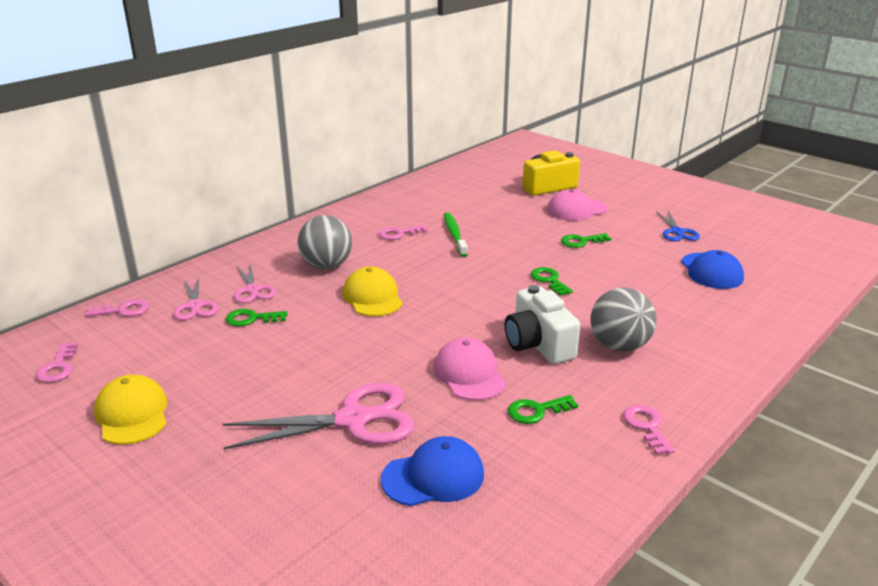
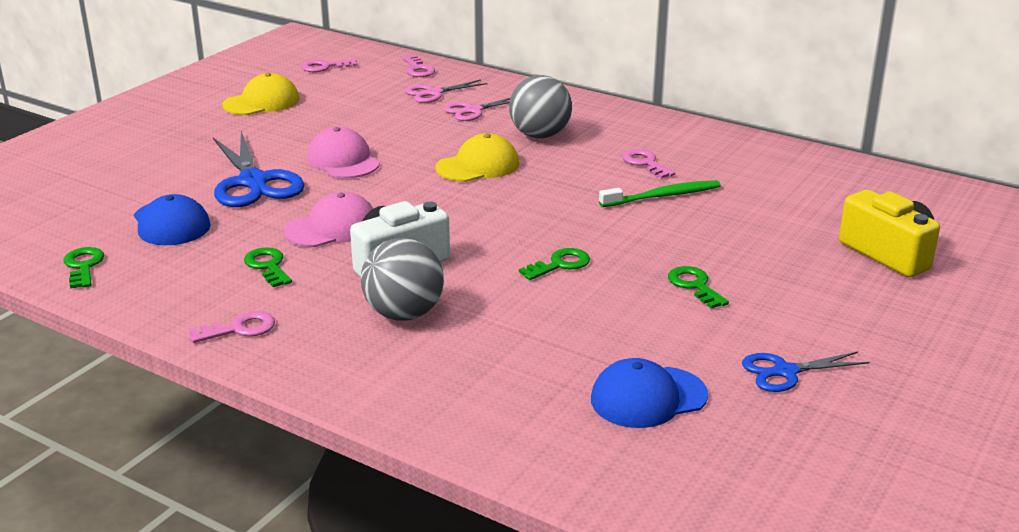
camera: 80 degrees right, 0 degrees up
pink scissors [223,383,415,449] -> blue scissors [213,131,305,207]
green key [226,309,287,327] -> green key moved to [63,247,104,289]
pink cap [547,189,607,221] -> pink cap moved to [307,127,380,178]

